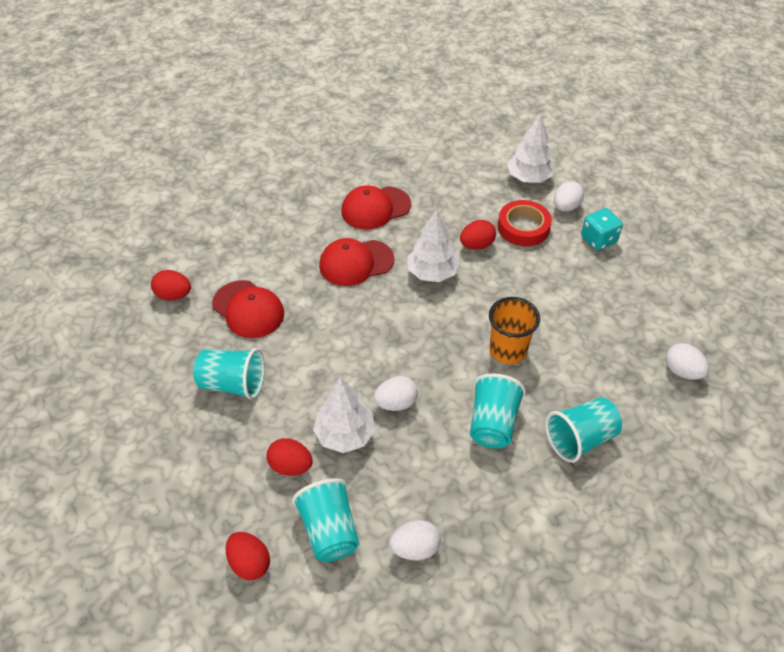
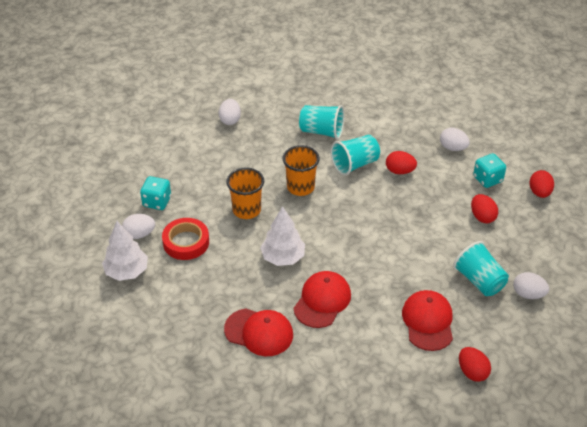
camera: 135 degrees left, 5 degrees down
turquoise cup [292,478,359,562] -> turquoise dice [473,153,506,188]
white tree [313,377,375,453] -> none
red cap [319,238,394,286] -> red cap turned 90 degrees counterclockwise [294,271,351,328]
white egg [374,376,418,411] -> white egg moved to [513,272,549,299]
red egg [460,220,496,250] -> red egg moved to [386,151,417,174]
none -> orange cup [226,167,264,219]

